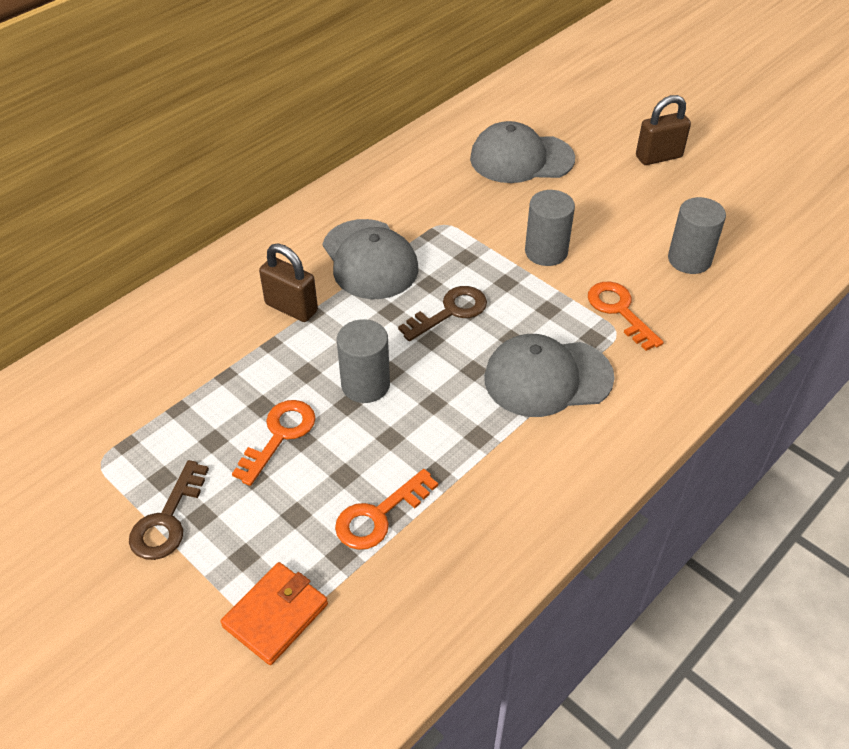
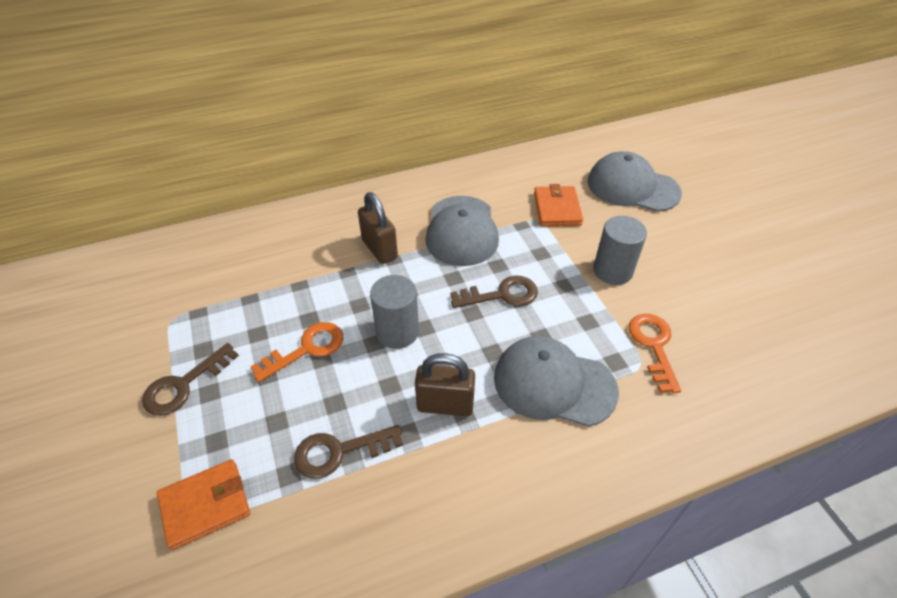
camera: 25 degrees right, 0 degrees up
orange key [335,469,438,550] -> brown key [294,425,403,479]
brown padlock [636,95,691,165] -> brown padlock moved to [415,353,475,416]
grey cylinder [668,197,726,274] -> none
none -> orange wallet [534,184,583,226]

